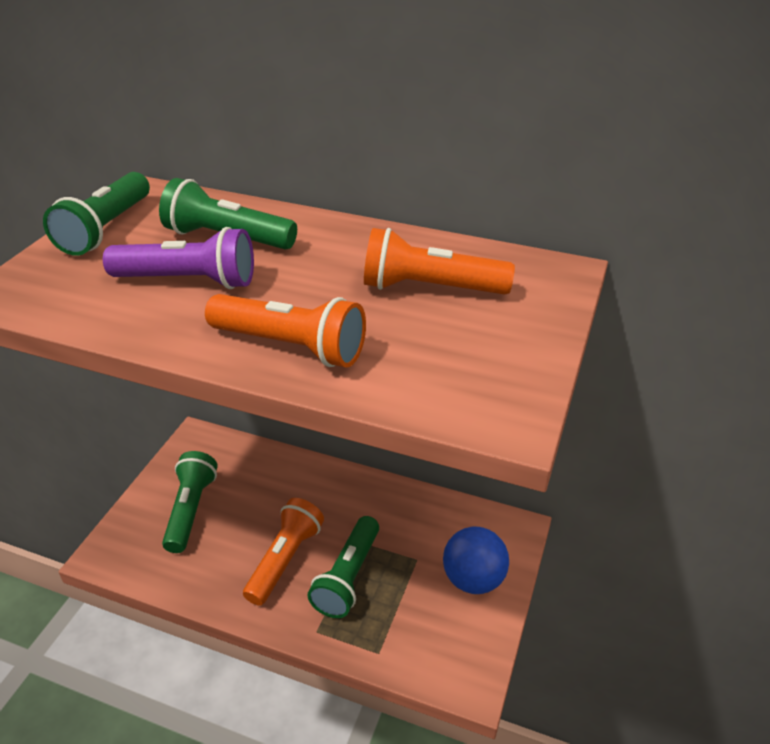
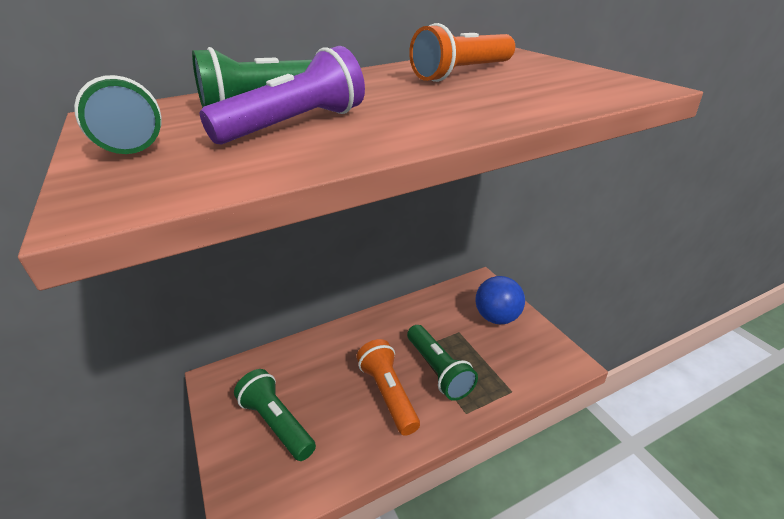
camera: 45 degrees left, 5 degrees down
orange flashlight [205,294,366,368] -> none

